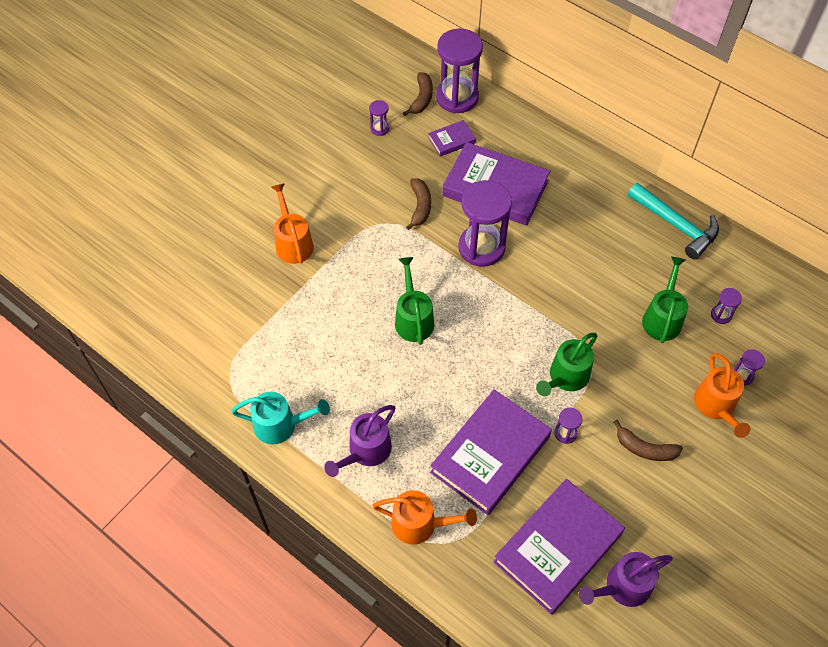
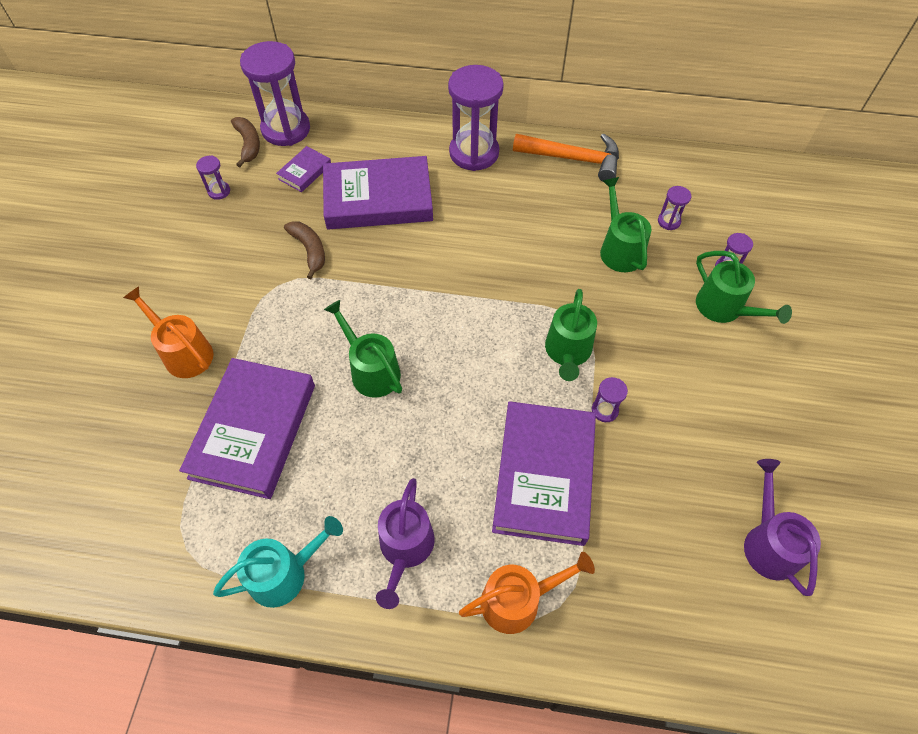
camera: 30 degrees left, 0 degrees up
purple hourglass [458,180,512,267] -> purple hourglass moved to [448,65,504,171]
purple book [493,479,625,614] -> purple book moved to [179,358,315,499]
purple watering can [579,552,673,607] -> purple watering can turned 135 degrees clockwise [744,459,821,596]
brown banana [614,420,683,461] -> none
turquoise hammer [628,183,719,259] -> orange hammer [513,133,619,181]
orange watering can [694,353,751,438] -> green watering can [696,251,792,324]

